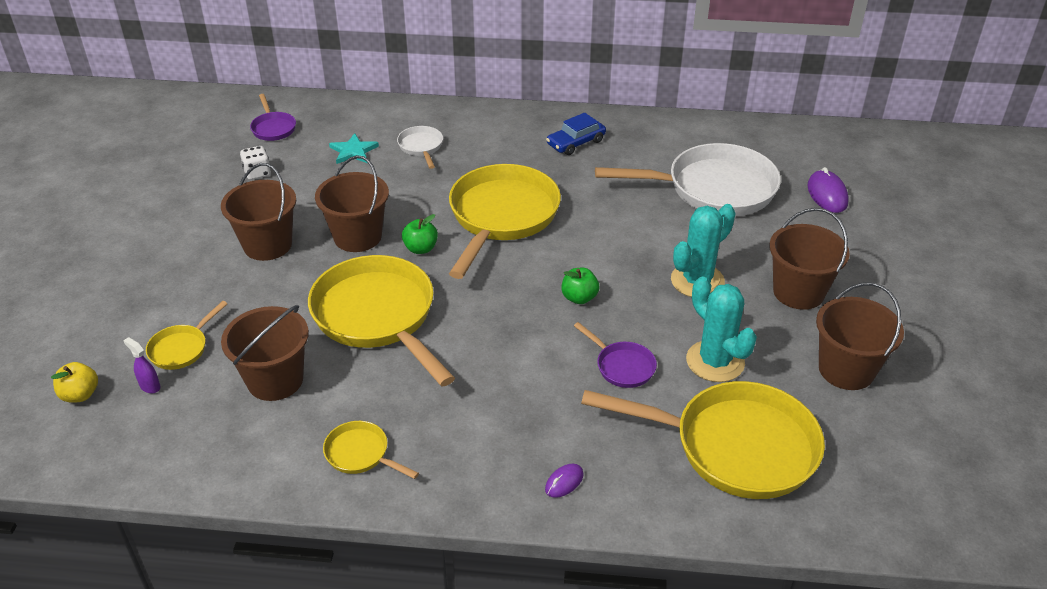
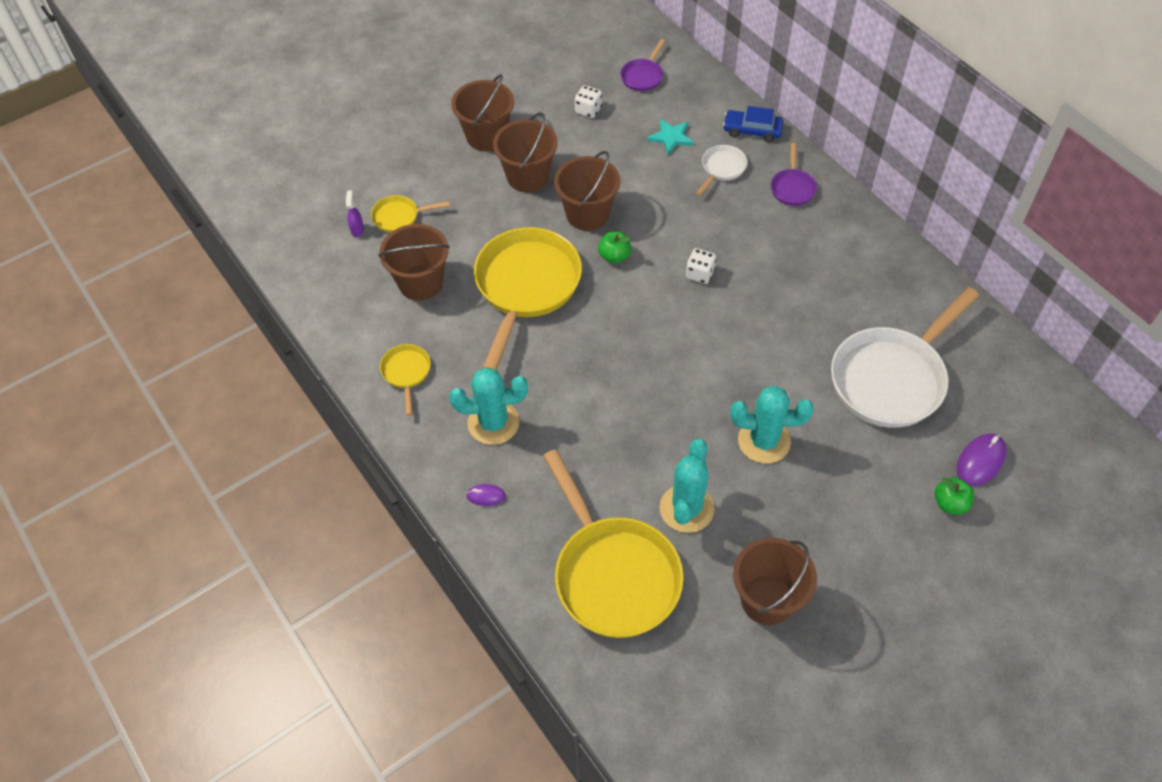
camera: 50 degrees right, 15 degrees up
yellow apple [51,362,98,403] -> none
yellow pan [449,164,561,279] -> white dice [686,248,716,284]
blue car [546,113,606,155] -> blue car moved to [723,106,783,142]
green apple [561,268,599,304] -> green apple moved to [935,477,974,514]
purple pan [574,322,657,388] -> purple pan moved to [771,143,817,206]
white pan [595,143,781,216] -> white pan turned 90 degrees clockwise [831,287,979,428]
brown bucket [769,208,850,310] -> brown bucket moved to [451,74,514,151]
none -> turquoise cactus [450,368,528,445]

